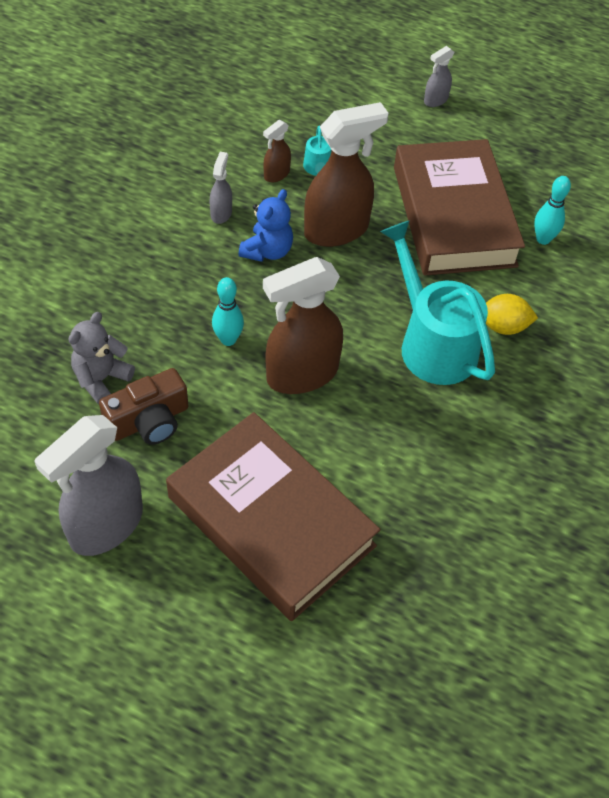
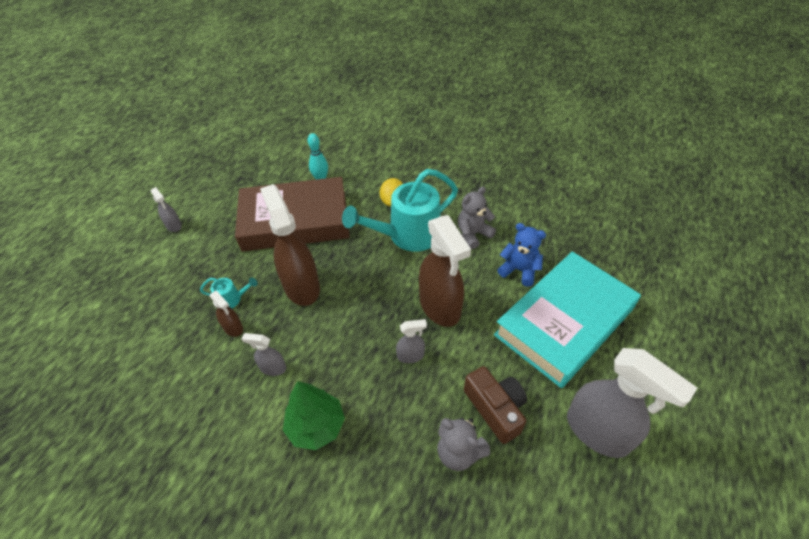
camera: 85 degrees left, 5 degrees down
brown book [166,412,380,621] -> turquoise book [494,251,641,388]
turquoise bowling pin [212,277,244,346] -> grey spray bottle [396,319,427,363]
blue teddy bear [238,189,293,262] -> blue teddy bear moved to [498,223,546,287]
none -> green tree [283,381,345,450]
none -> grey teddy bear [458,187,496,249]

